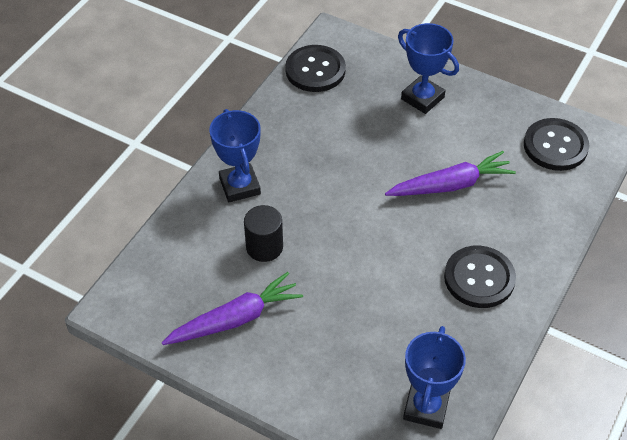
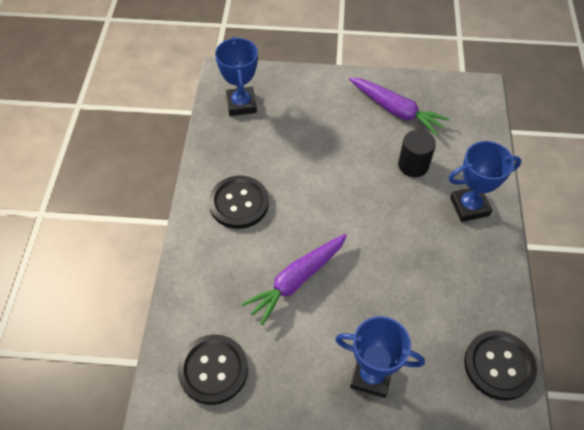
camera: 155 degrees right, 5 degrees up
purple carrot [162,272,303,345] -> purple carrot turned 90 degrees counterclockwise [349,78,450,136]
blue trophy [209,109,261,202] -> blue trophy turned 60 degrees counterclockwise [449,141,522,222]

